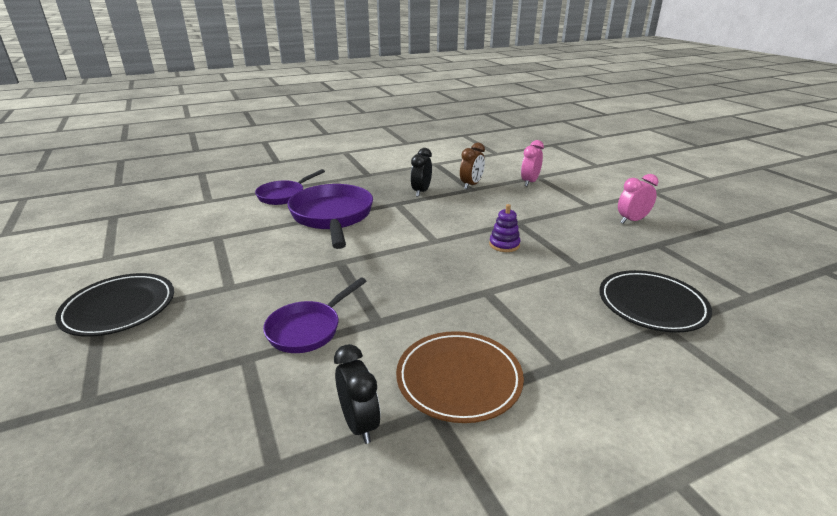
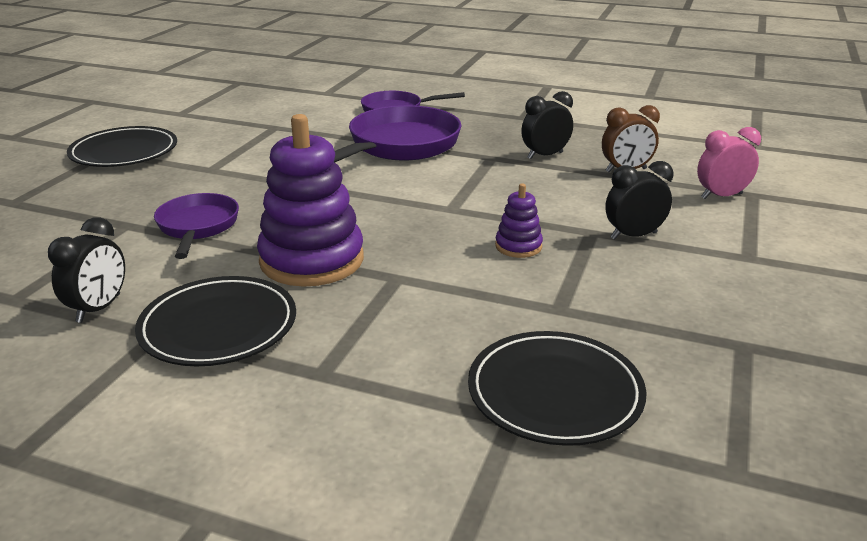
camera: 45 degrees right, 0 degrees up
purple pan [263,278,367,353] -> purple pan turned 90 degrees clockwise [154,193,239,259]
brown plate [396,331,524,423] -> black plate [135,276,296,366]
pink clock [618,174,658,224] -> none
none -> purple stacking toy [257,114,364,287]
none -> black clock [605,161,673,240]

